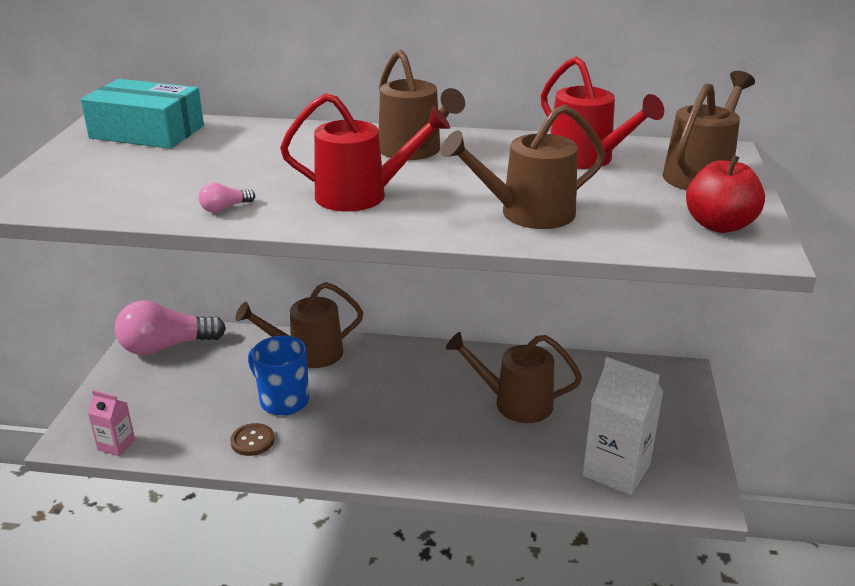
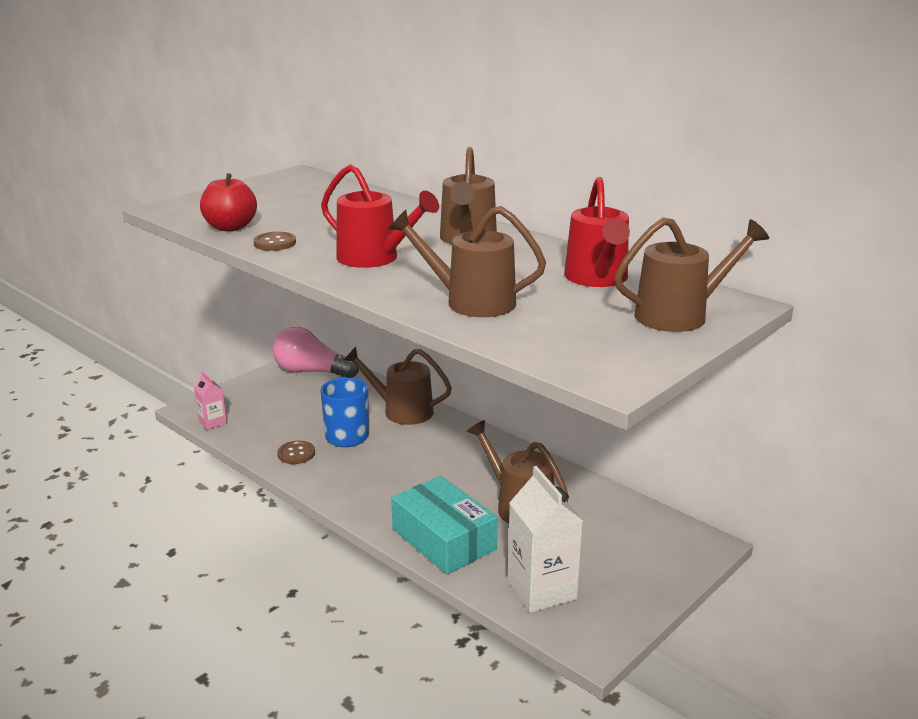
camera: 35 degrees right, 5 degrees down
turquoise box [81,79,204,149] -> turquoise box moved to [391,476,498,575]
pink light bulb [199,182,255,213] -> brown button [253,232,296,251]
red apple [686,155,765,233] -> red apple moved to [200,173,257,232]

